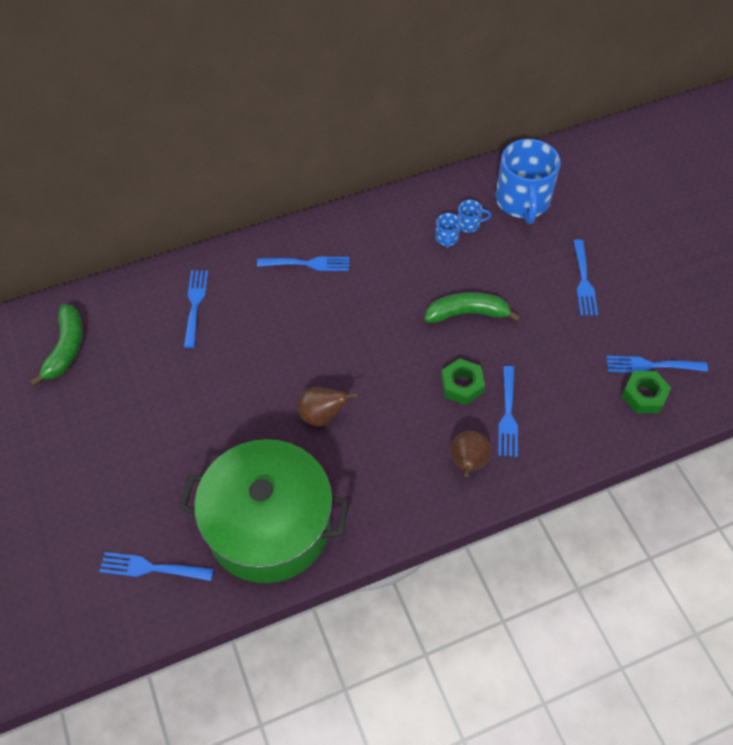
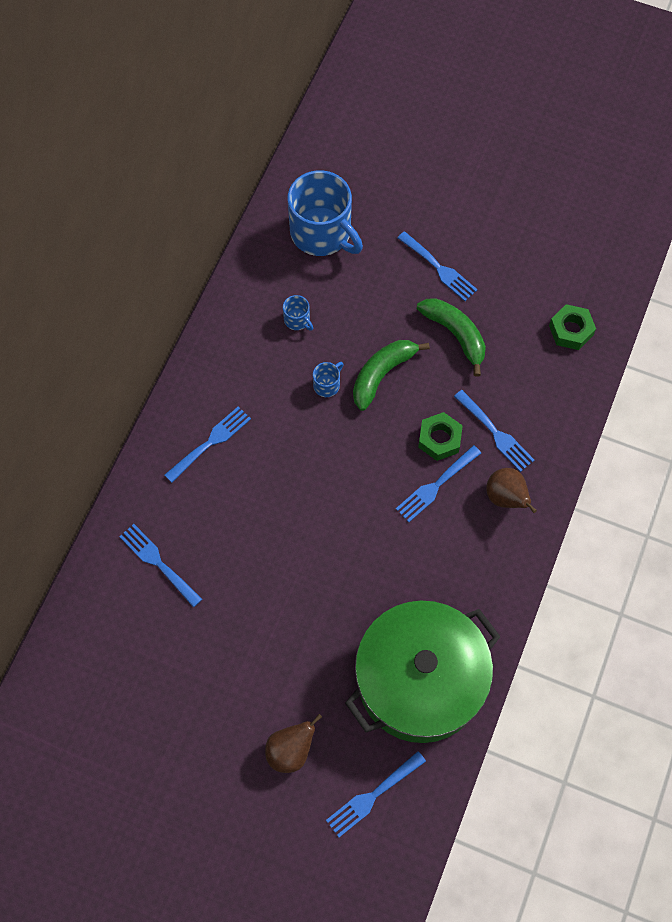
camera: 45 degrees left, 10 degrees up
green banana [30,304,83,386] -> green banana moved to [417,298,486,377]
brown pear [298,387,358,427] -> brown pear moved to [265,714,322,773]
blue mug [458,200,491,232] -> blue mug moved to [313,362,344,397]
blue fork [606,356,708,373] -> blue fork moved to [396,445,481,522]

